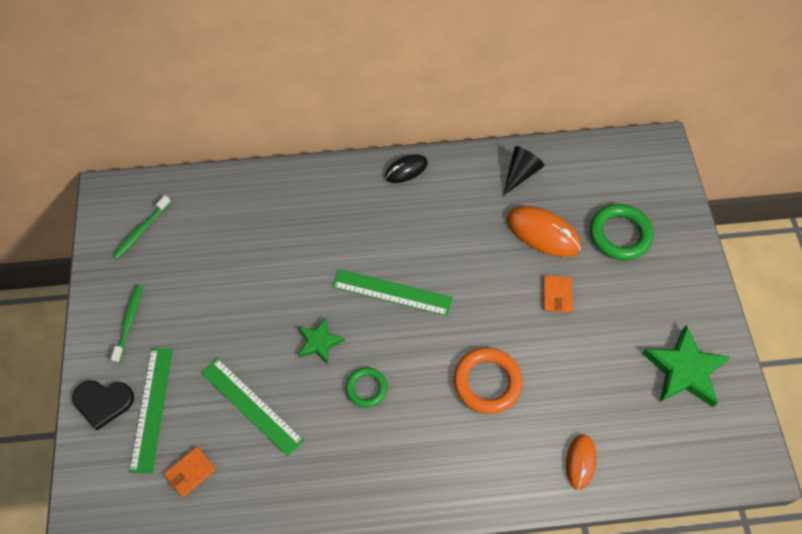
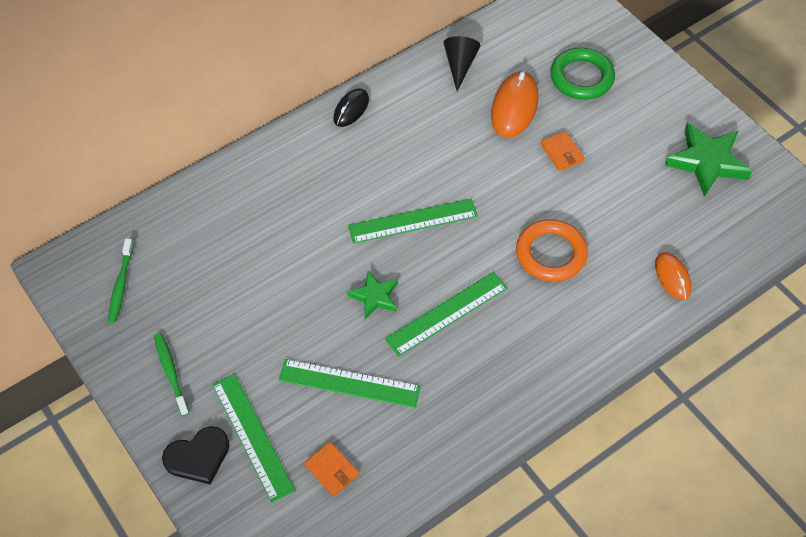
camera: 30 degrees left, 5 degrees down
orange wallet [164,446,216,497] -> orange wallet turned 60 degrees counterclockwise [304,442,359,496]
green ring [346,367,387,408] -> green ruler [385,272,508,356]
orange mouse [507,206,581,257] -> orange mouse turned 75 degrees counterclockwise [491,71,538,138]

